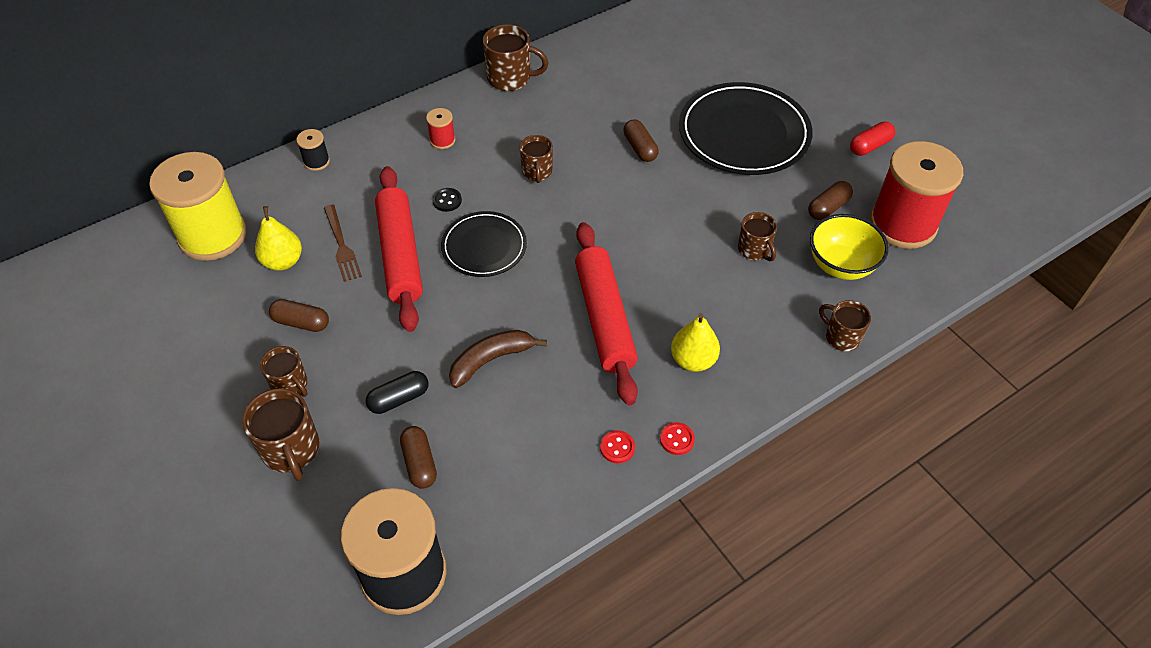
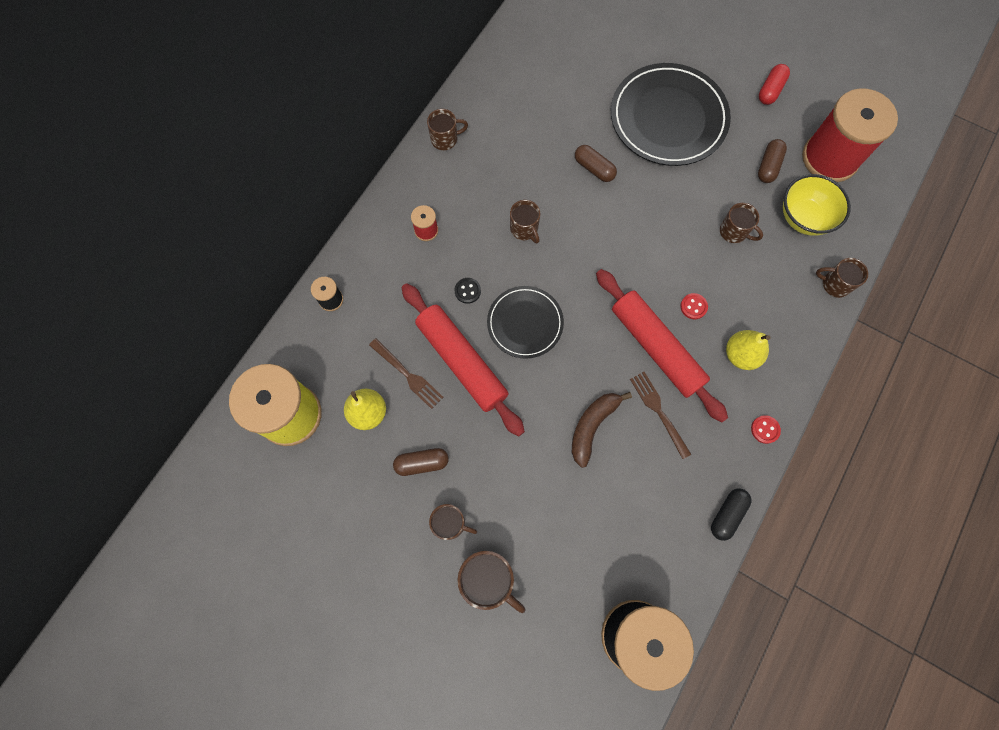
camera: 25 degrees left, 20 degrees up
black capsule [366,371,428,414] -> black capsule moved to [711,488,751,541]
brown capsule [400,426,437,489] -> none
brown mug [483,24,548,91] -> brown mug [427,109,468,150], size x0.65
red button [600,430,635,463] -> red button moved to [680,293,708,319]
none -> brown fork [630,372,692,459]

